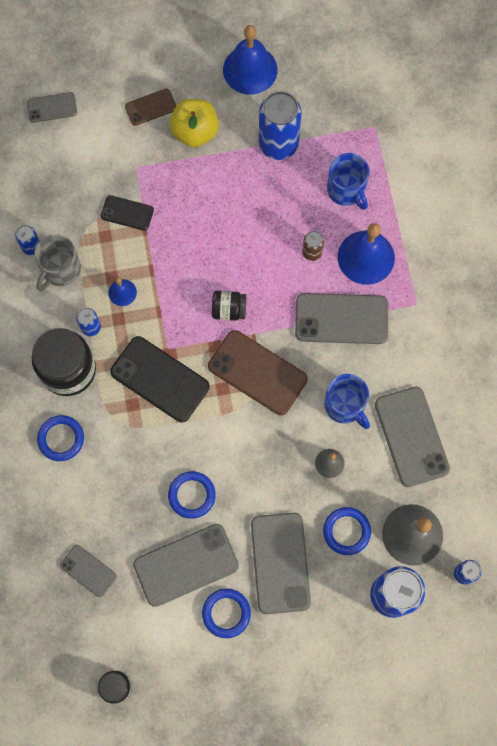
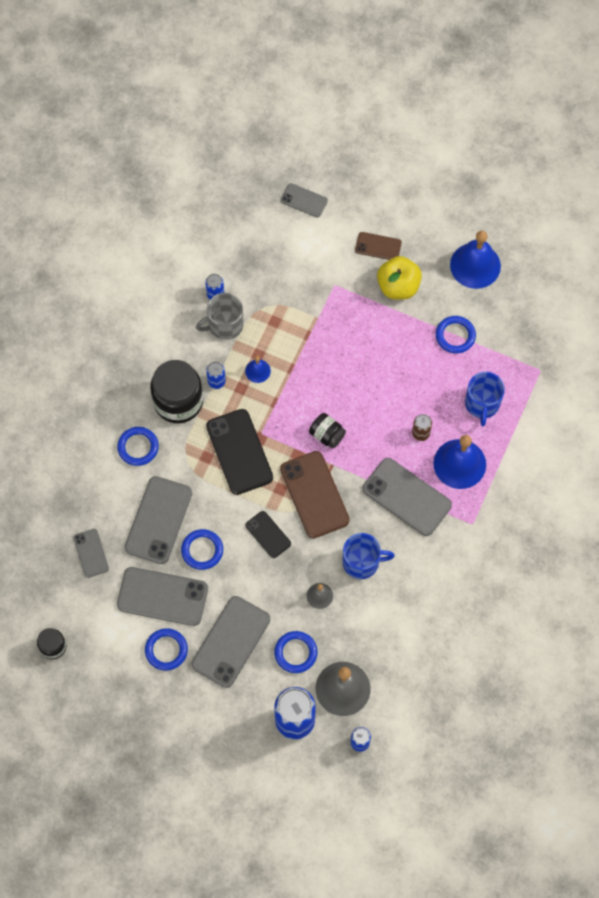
camera: 35 degrees right, 5 degrees down
black phone [101,195,154,231] -> black phone moved to [245,511,291,558]
blue can [259,91,302,160] -> blue ring [436,316,476,353]
blue mug [324,374,370,429] -> blue mug turned 90 degrees counterclockwise [343,533,395,579]
grey phone [375,387,450,487] -> grey phone moved to [125,476,192,564]

